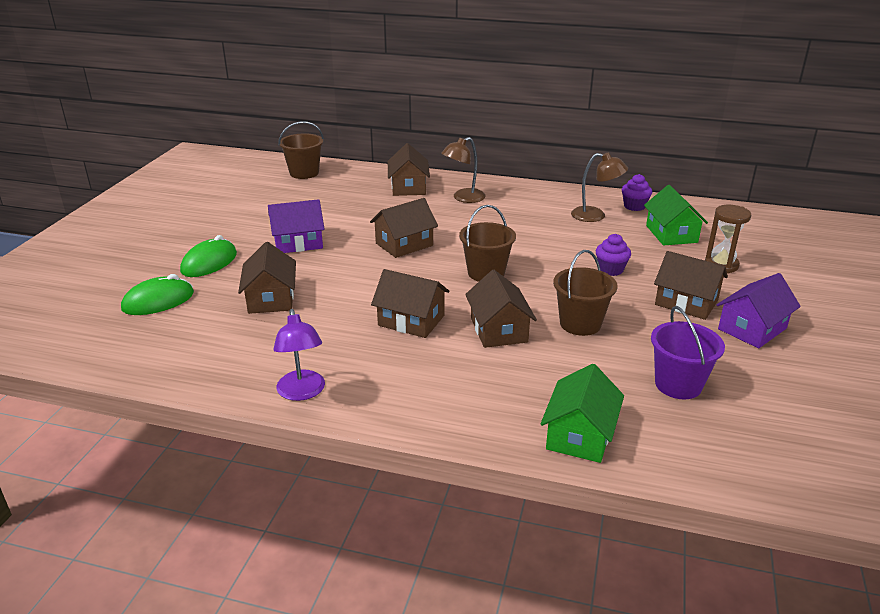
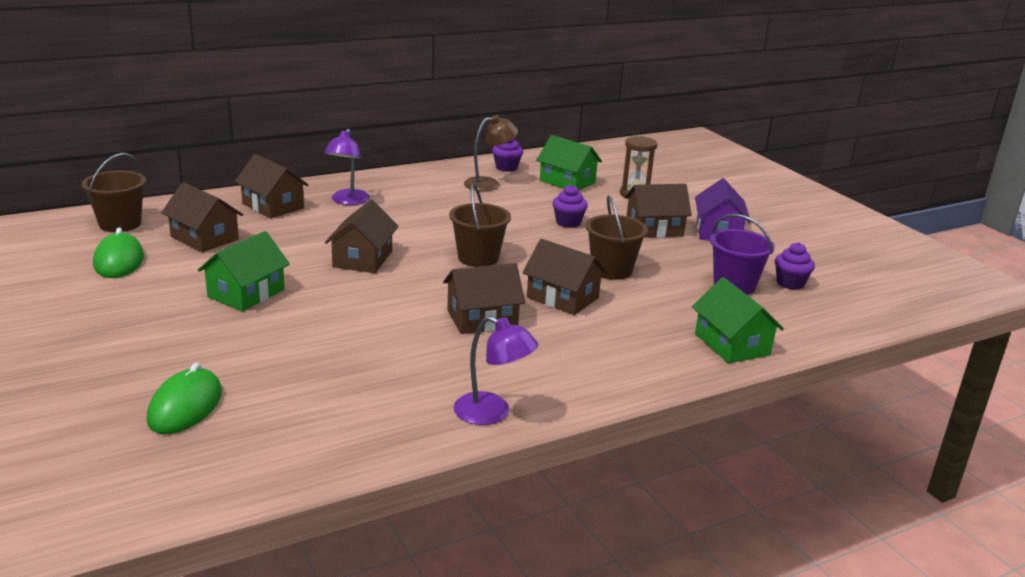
camera: 45 degrees left, 5 degrees down
green mouse [180,235,237,277] -> green mouse moved to [93,227,144,278]
brown house [238,242,296,314] -> brown house moved to [161,182,243,252]
purple house [268,199,325,253] -> green house [198,231,290,311]
brown lamp [441,137,486,203] -> purple lamp [324,128,370,205]
none -> purple cupcake [775,242,815,290]

